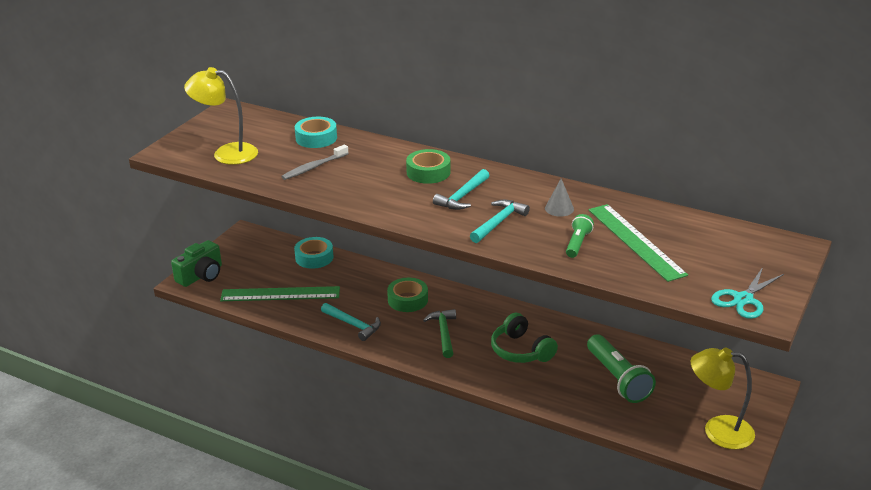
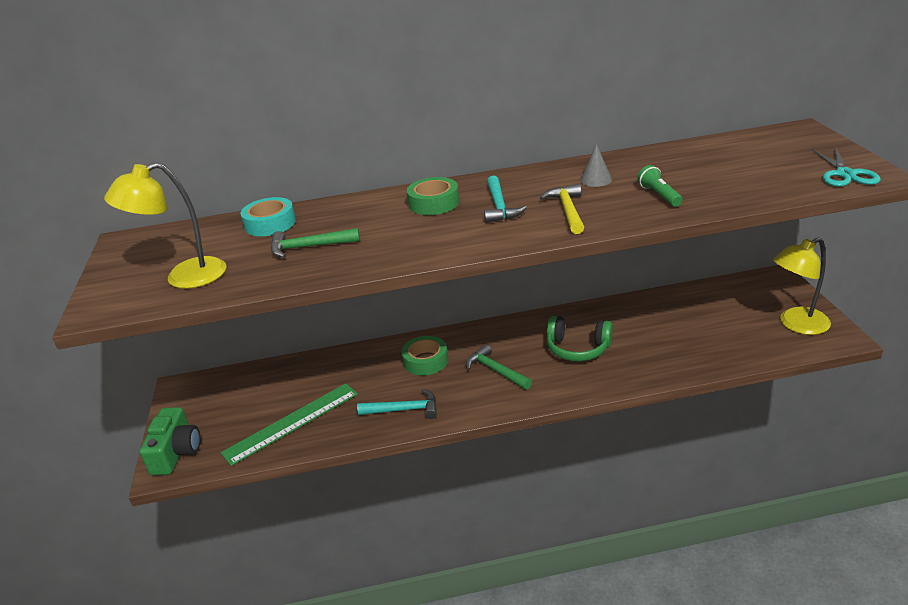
camera: 35 degrees left, 0 degrees up
grey toothbrush [281,144,349,180] -> green hammer [271,228,360,258]
turquoise tape [294,237,334,269] -> none
turquoise hammer [470,200,530,243] -> yellow hammer [540,184,584,234]
green flashlight [587,334,656,403] -> none
green ruler [589,204,688,282] -> none

